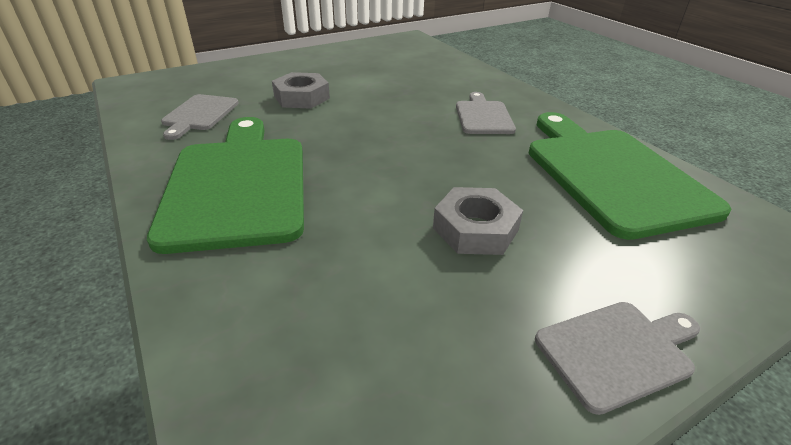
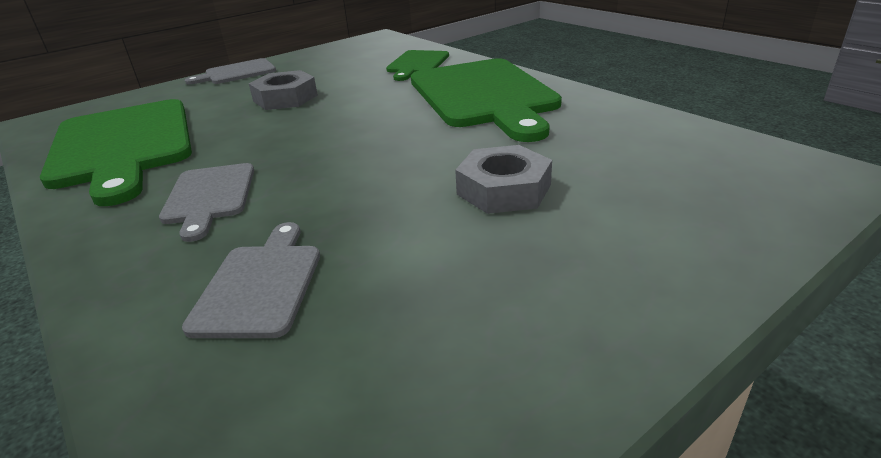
camera: 175 degrees right, 5 degrees down
grey cutting board [161,94,239,140] -> grey cutting board moved to [182,222,320,338]
none -> green cutting board [386,50,449,81]

